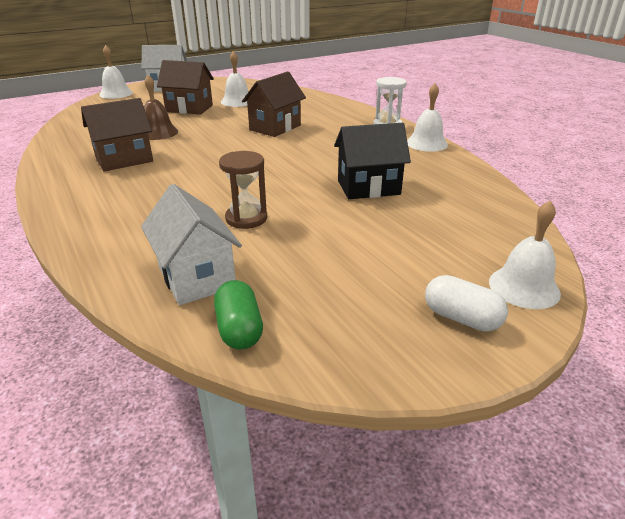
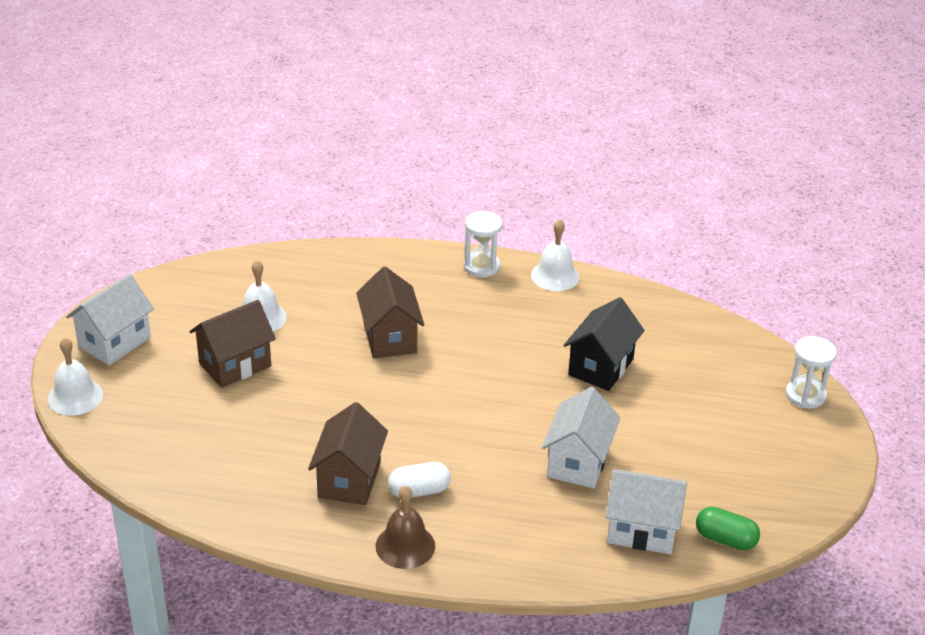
camera: 50 degrees left, 5 degrees up
brown bell [144,75,178,140] -> brown bell moved to [376,485,435,569]
brown hourglass [219,151,267,229] -> white house [542,387,620,489]
white capsule [425,275,508,332] -> white capsule moved to [388,462,451,498]
white bell [489,201,561,309] -> white hourglass [786,336,837,409]

